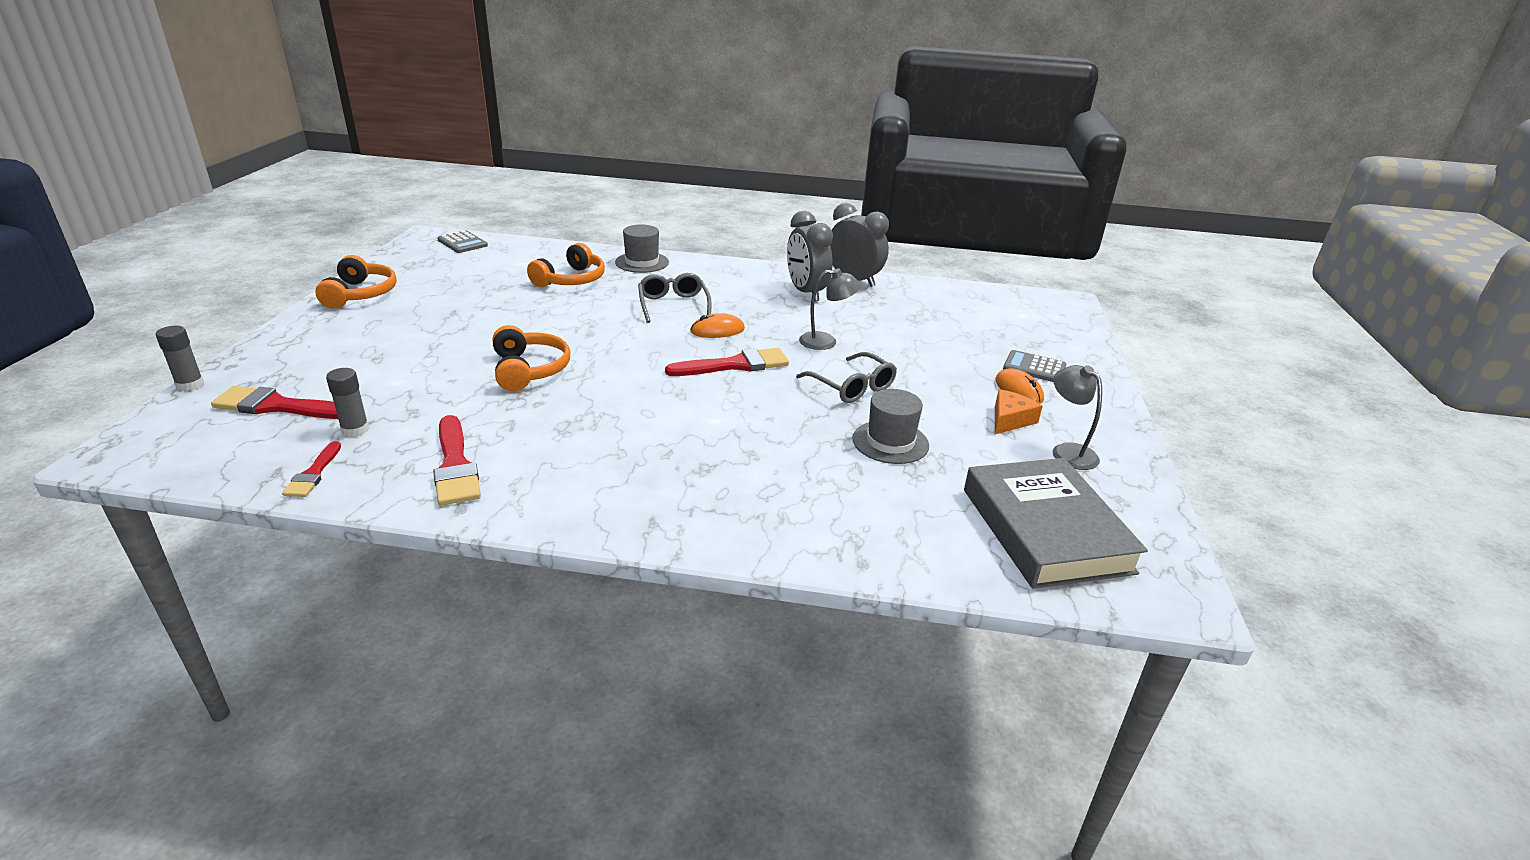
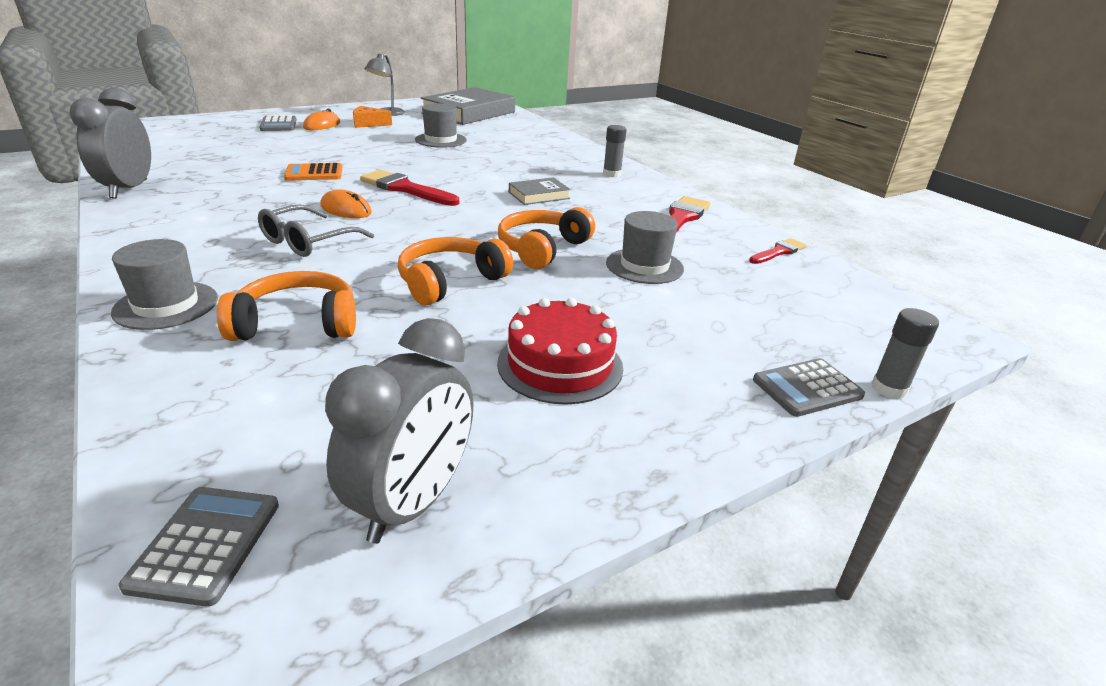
camera: 130 degrees left, 0 degrees up
red brush [211,386,338,419] -> none
orange headphones [315,255,397,309] -> orange headphones moved to [398,237,513,305]
grey glue stick [326,368,369,437] -> grey glue stick moved to [603,125,627,177]
grey clock [787,211,833,301] -> grey clock moved to [325,318,473,544]
grey glasses [796,352,897,403] -> none
grey lamp [799,268,861,350] -> orange calculator [284,163,342,181]
none -> red cake [497,298,623,404]
none -> grey book [509,177,571,205]
none -> grey hat [606,211,684,284]
none -> grey calculator [753,358,865,417]

